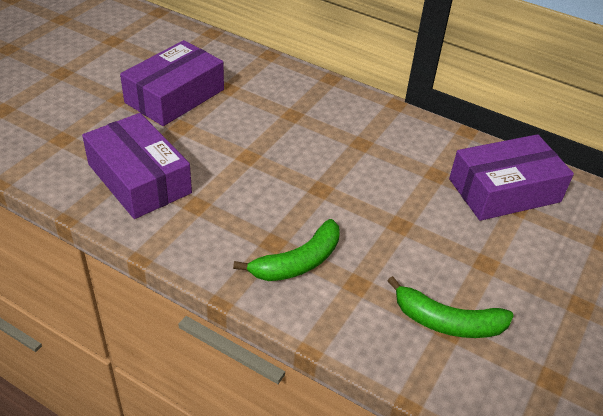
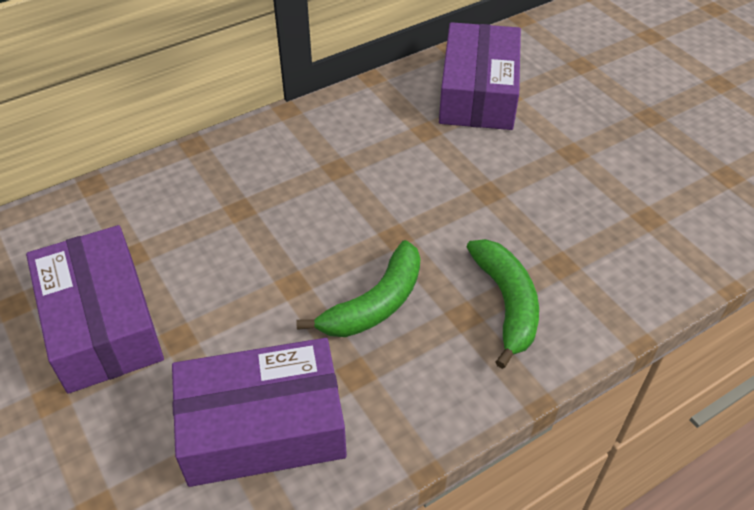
camera: 60 degrees left, 5 degrees up
green banana [387,276,514,338] -> green banana moved to [296,240,420,337]

